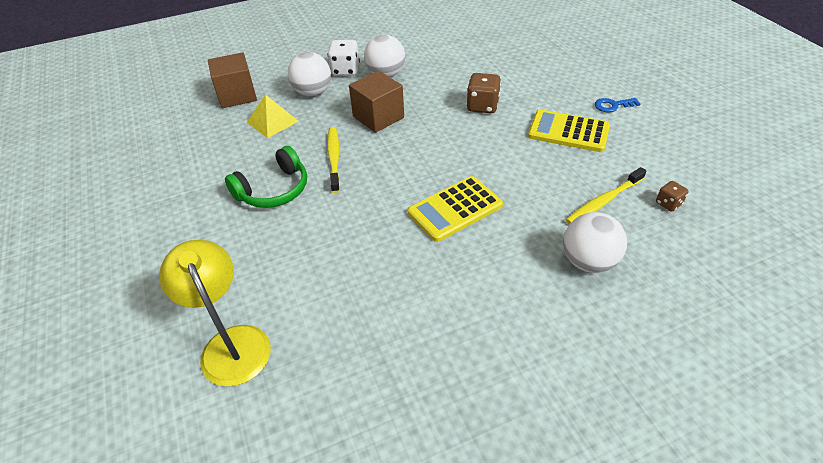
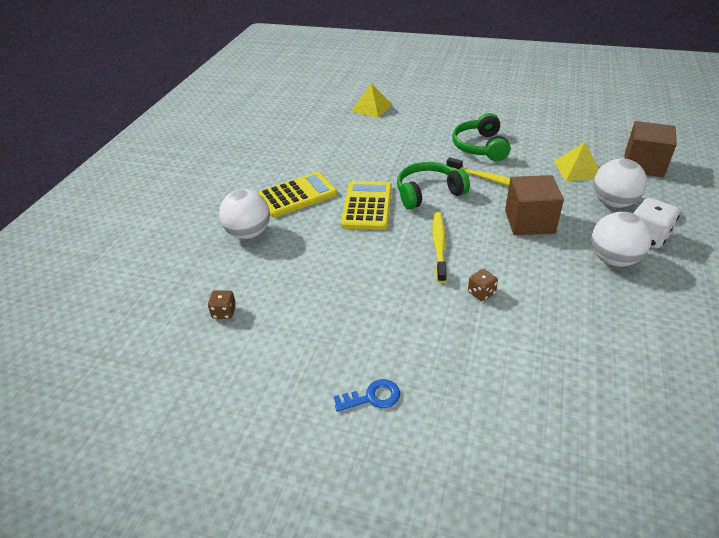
camera: 130 degrees right, 5 degrees down
yellow lamp [159,240,271,387] -> yellow pyramid [351,83,392,118]
brown dice [466,73,501,113] -> brown dice [468,269,498,301], size x0.57
yellow calculator [528,109,610,152] -> yellow calculator moved to [257,172,338,218]
yellow toothbrush [566,167,647,224] -> yellow toothbrush moved to [433,212,447,283]
blue key [595,98,640,112] -> blue key turned 45 degrees clockwise [334,379,400,412]
none -> green headphones [397,162,470,209]

